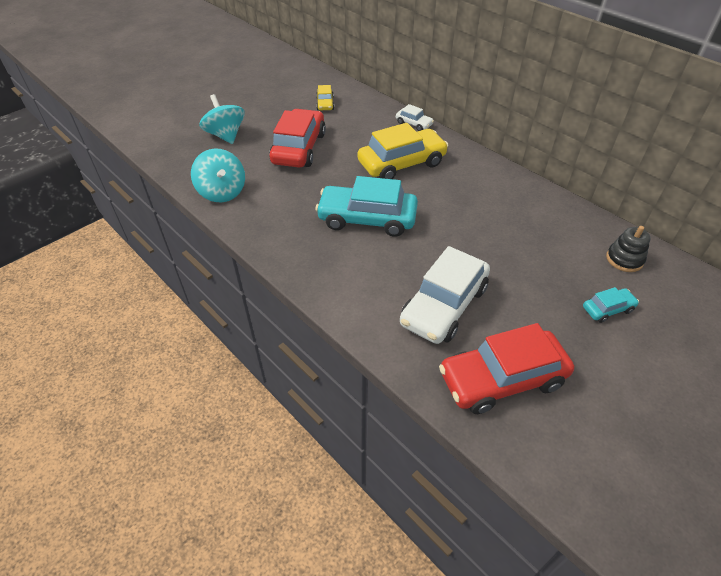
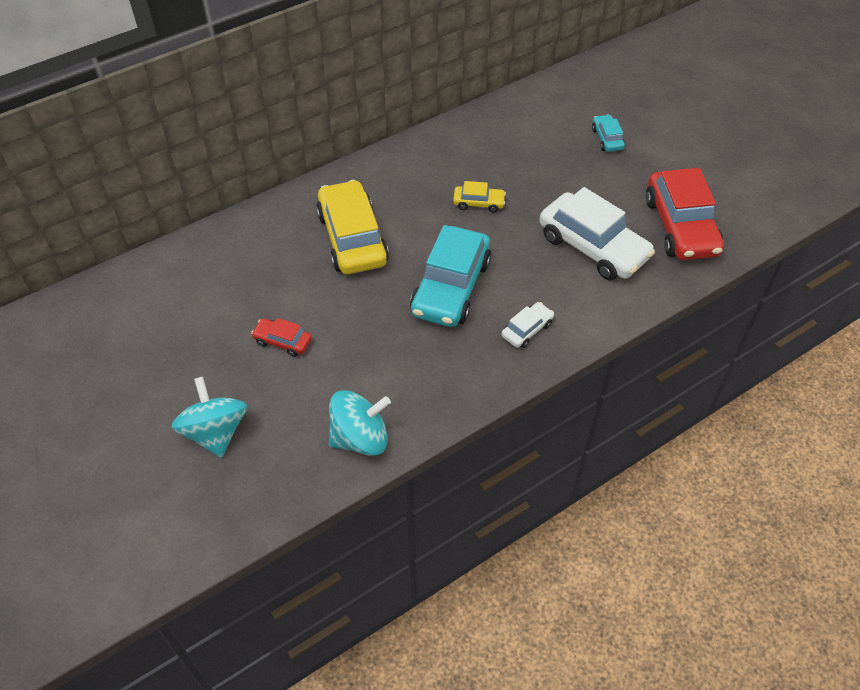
camera: 80 degrees left, 5 degrees up
turquoise spinning top [199,94,245,144] -> turquoise spinning top turned 90 degrees clockwise [171,377,247,458]
red car [269,109,326,168] -> red car [251,318,312,357], size x0.47
yellow car [316,85,334,111] -> yellow car moved to [453,181,506,213]
white car [396,104,434,131] -> white car moved to [502,302,554,348]
black stacking toy [606,226,650,272] -> none

